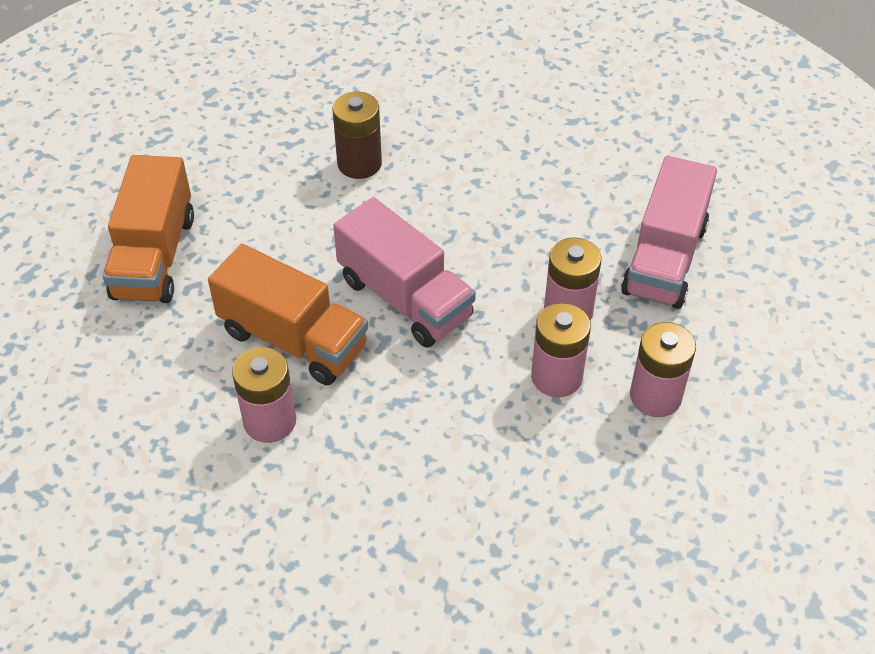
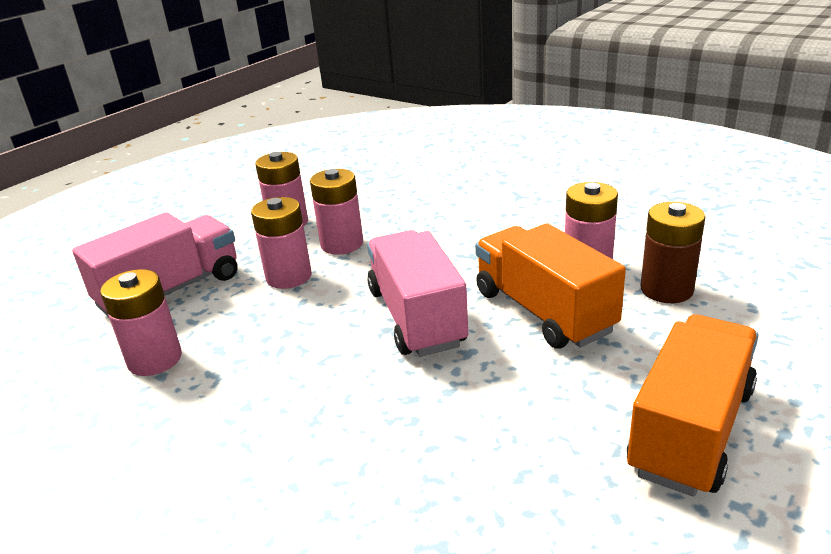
camera: 150 degrees left, 20 degrees down
brown battery [333,92,382,179] -> brown battery moved to [640,202,705,303]
none -> pink battery [100,269,182,376]

